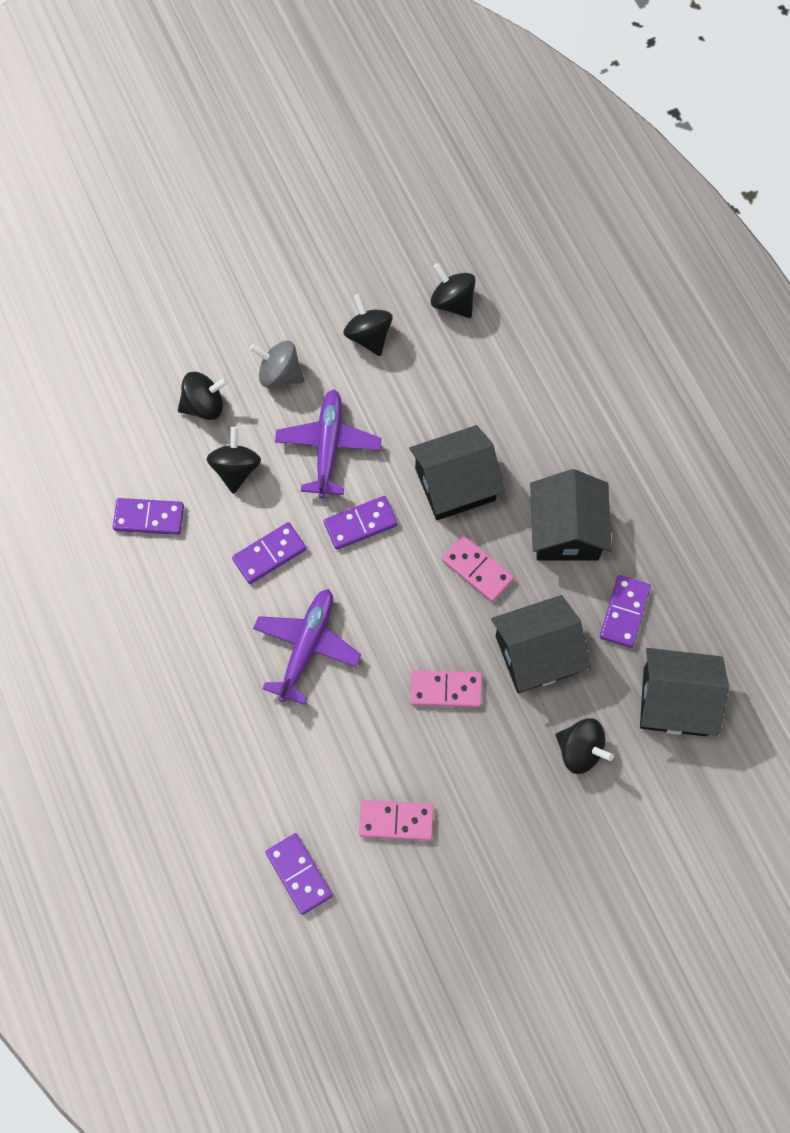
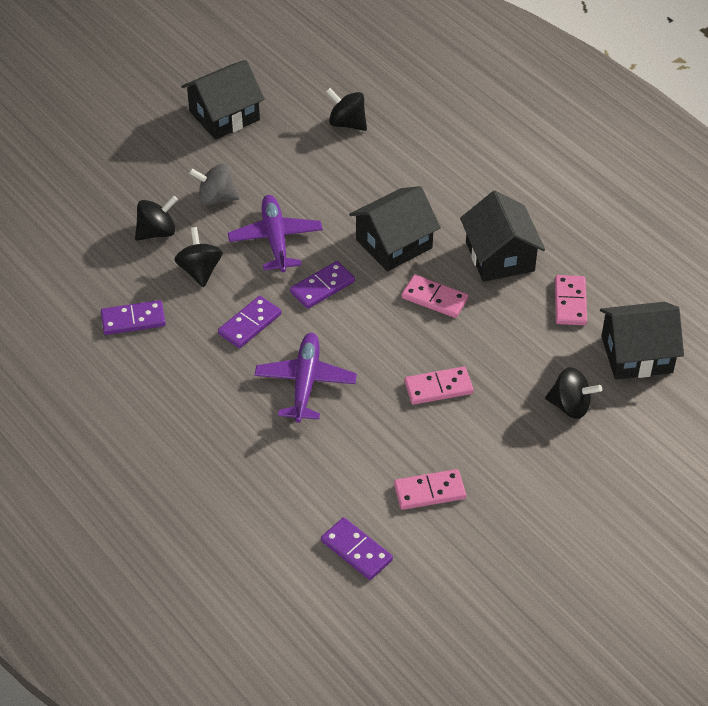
camera: 15 degrees left, 20 degrees down
black spinning top [343,294,393,356] -> none
black house [491,595,591,693] -> black house moved to [181,60,265,140]
purple domino [600,575,651,648] -> pink domino [555,275,587,325]

